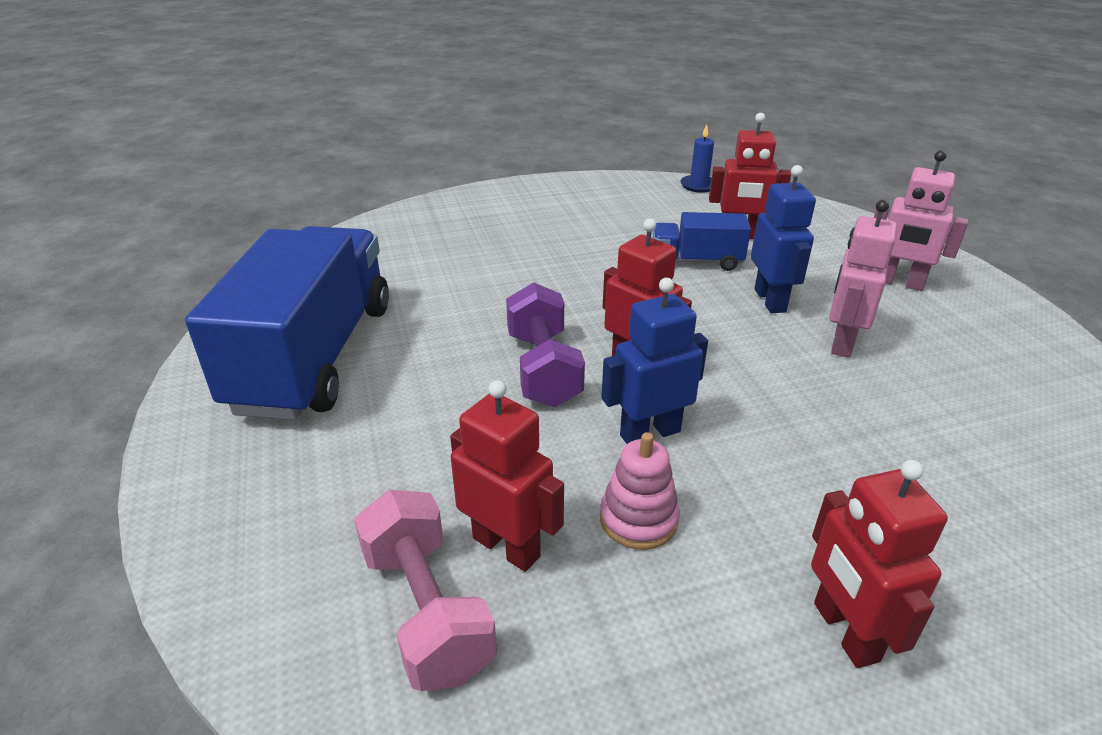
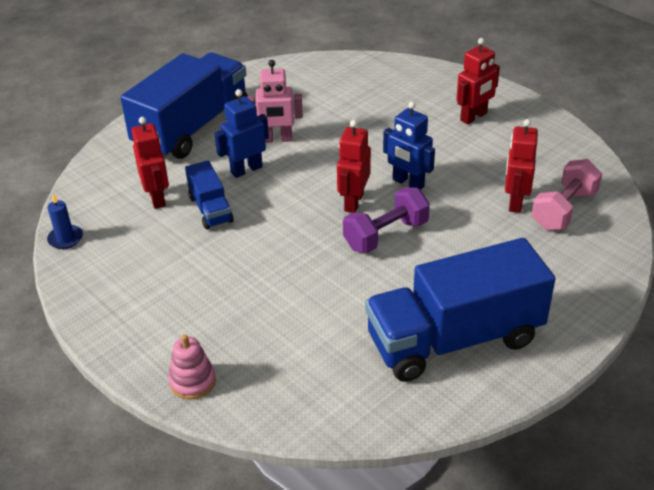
camera: 115 degrees left, 5 degrees up
pink stacking toy [600,432,680,550] -> pink stacking toy moved to [168,334,216,400]
pink robot [874,150,968,291] -> blue truck [120,53,248,159]

